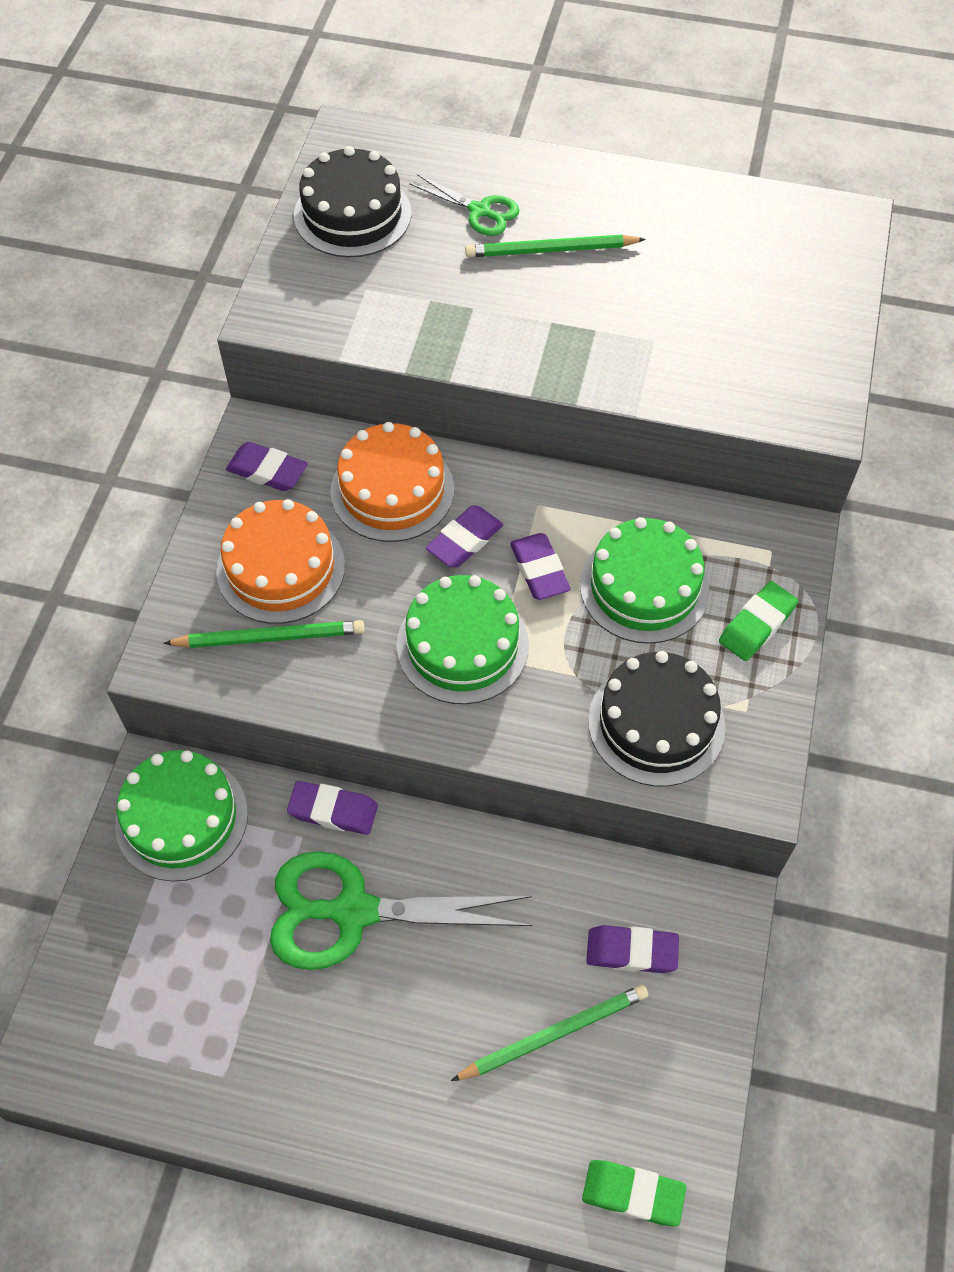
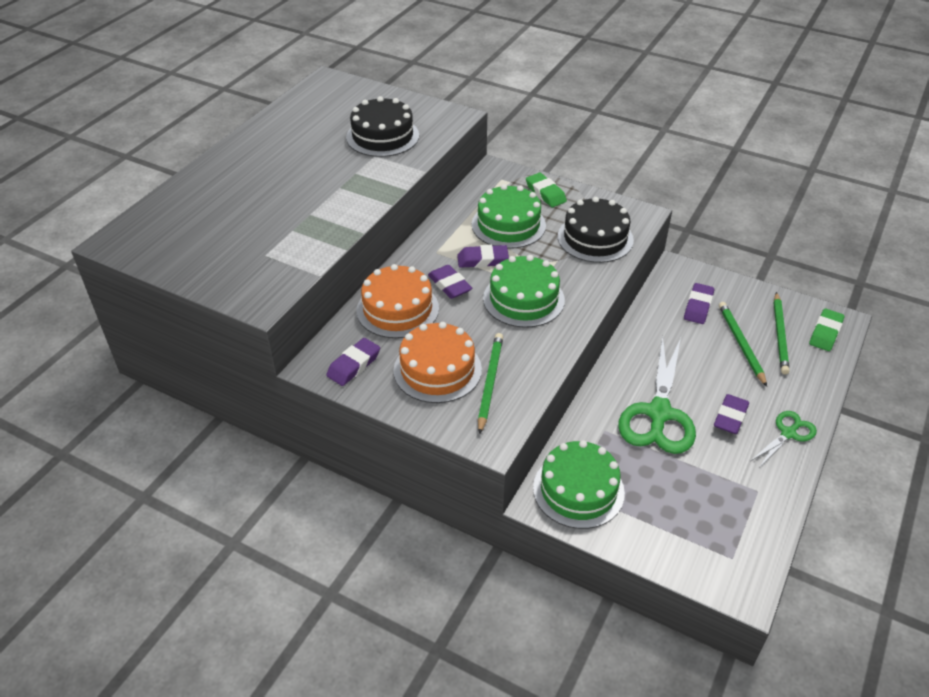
camera: 75 degrees left, 15 degrees down
purple eraser [287,781,378,835] -> purple eraser moved to [714,394,749,434]
black cake [294,146,411,258] -> black cake moved to [346,96,419,157]
green scissors [409,174,519,236] -> green scissors moved to [751,411,817,468]
green pencil [465,235,646,257] -> green pencil moved to [774,292,790,375]

